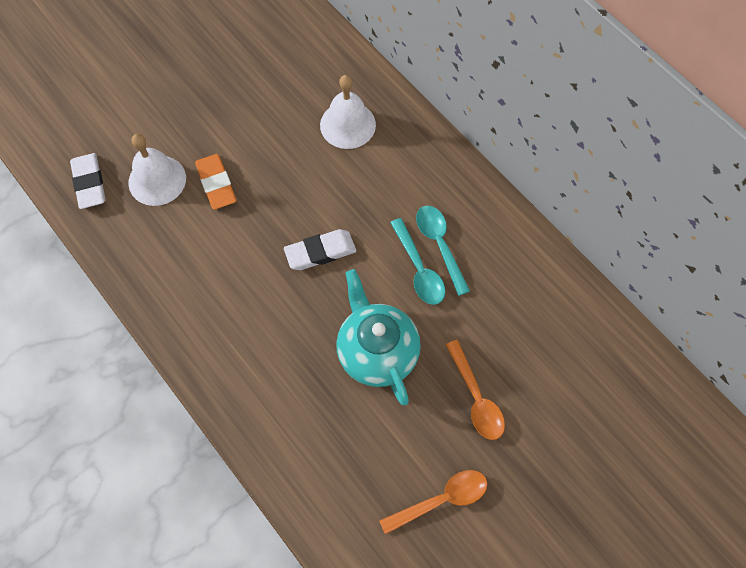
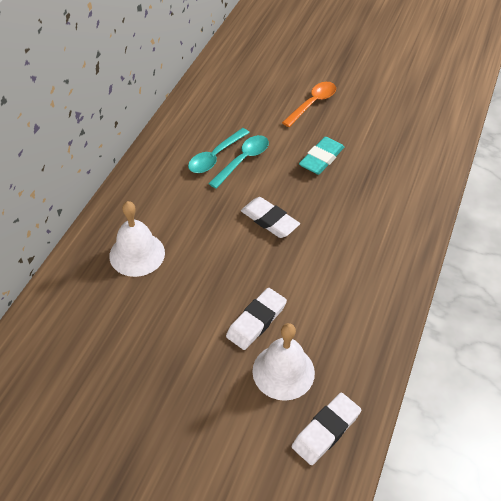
camera: 120 degrees left, 15 degrees down
orange eraser [195,154,237,210] -> white eraser [226,288,287,350]
turquoise teapot [336,269,421,405] -> turquoise eraser [299,137,344,175]
orange spoon [379,470,487,535] -> none

